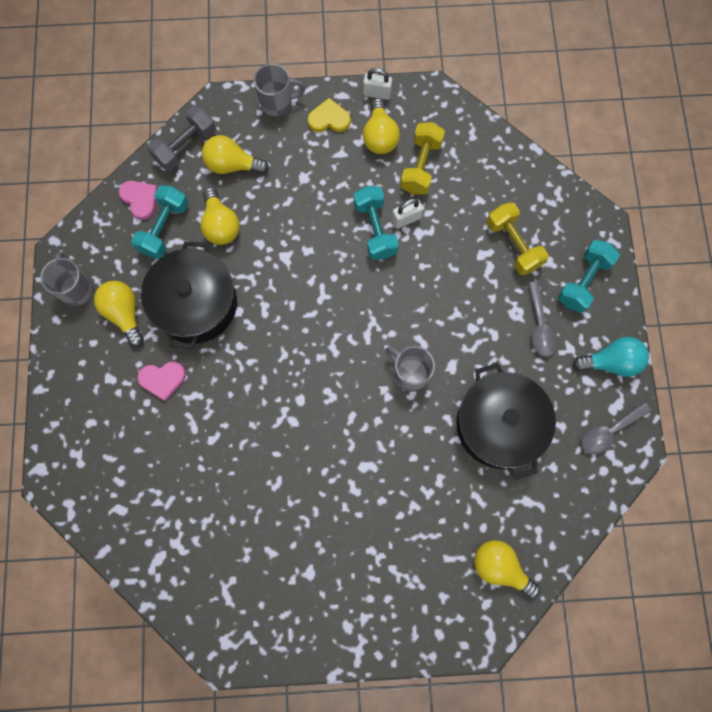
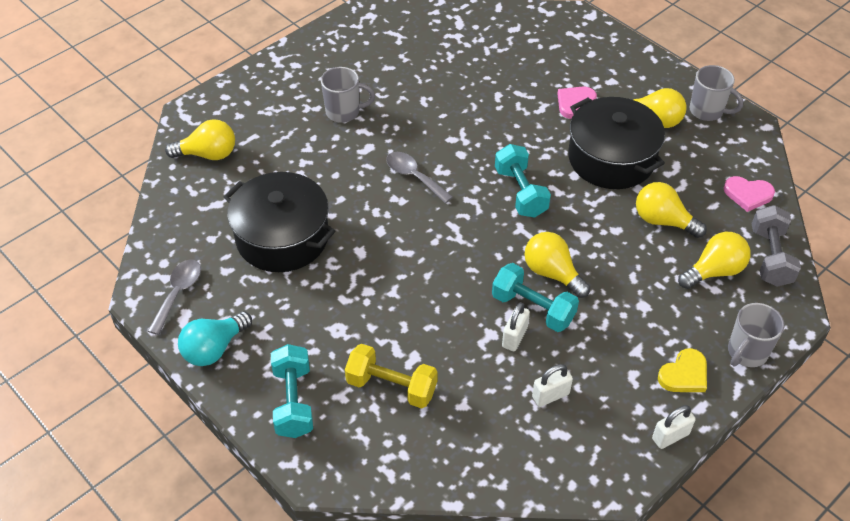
camera: 140 degrees right, 25 degrees down
turquoise dumbbell [131,185,189,259] -> turquoise dumbbell moved to [495,144,551,217]
yellow light bulb [363,98,400,154] -> yellow light bulb moved to [524,232,590,298]
grey mug [386,346,435,392] -> grey mug moved to [321,67,375,123]
yellow dumbbell [400,122,445,194] -> white padlock [532,364,573,407]
grey spoon [528,281,557,357] -> grey spoon moved to [386,152,453,203]

